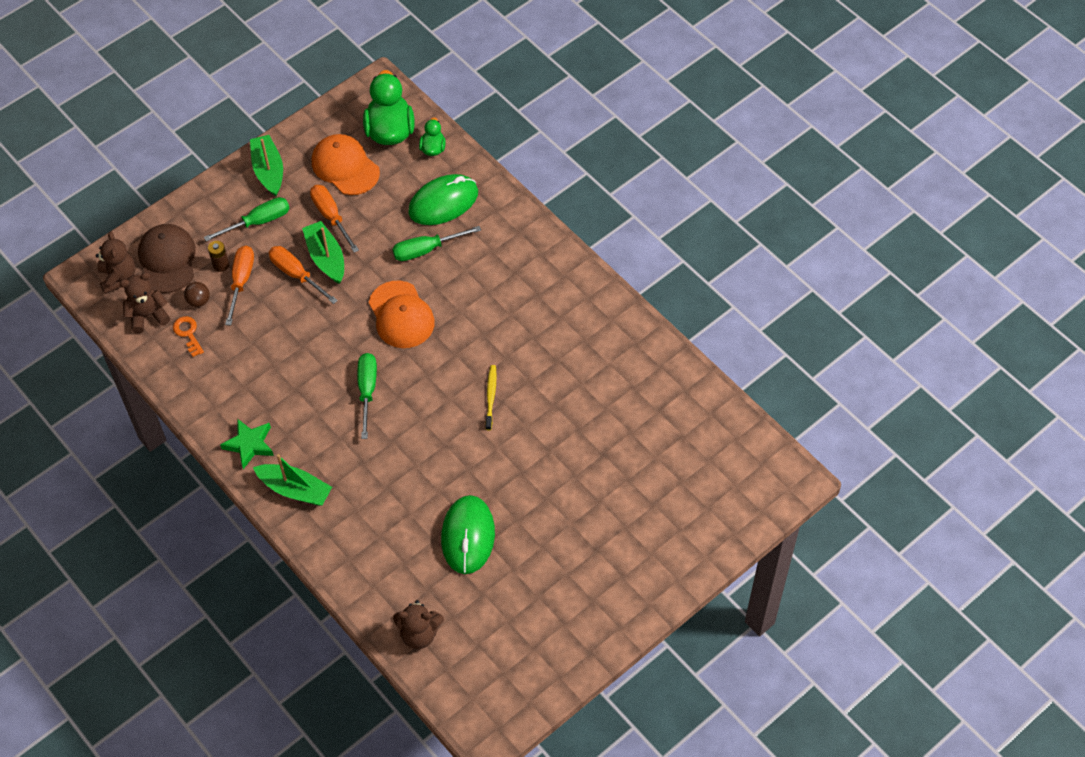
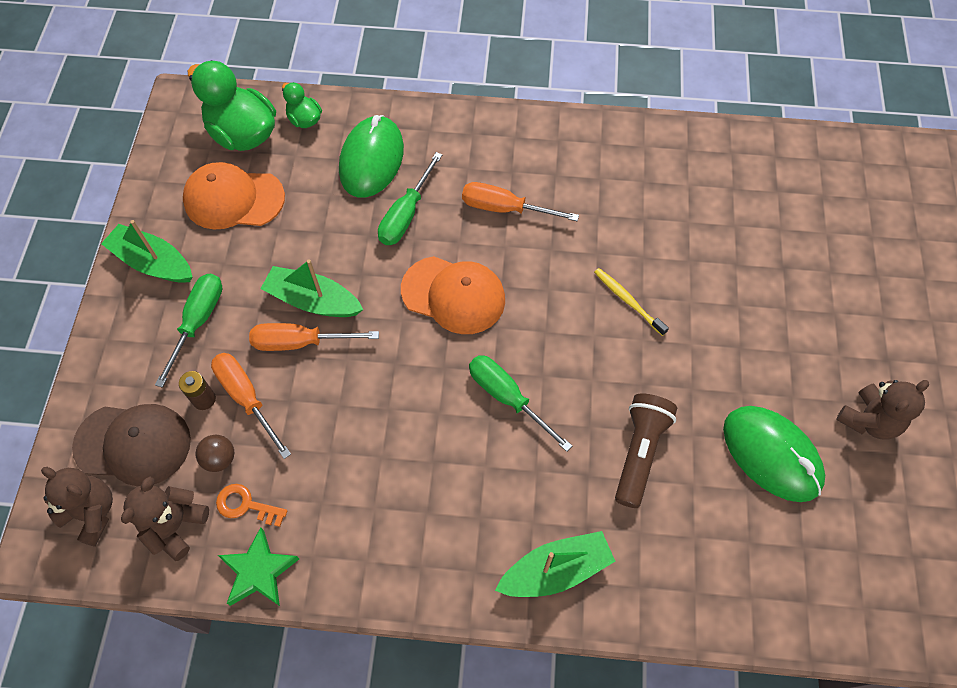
camera: 45 degrees left, 5 degrees up
brown cap [138,224,196,293] -> brown cap turned 150 degrees clockwise [72,404,191,486]
green star [220,419,274,469] -> green star moved to [218,527,299,606]
orange screwdriver [310,185,359,253] -> orange screwdriver moved to [462,182,579,221]
brown teddy bear [393,600,444,649] -> brown teddy bear moved to [836,380,929,440]
none -> brown flashlight [615,394,677,508]

